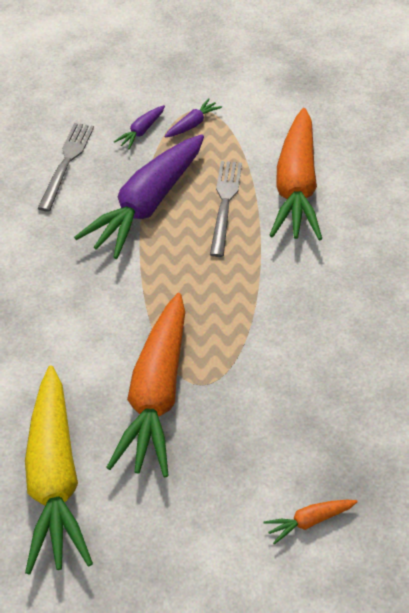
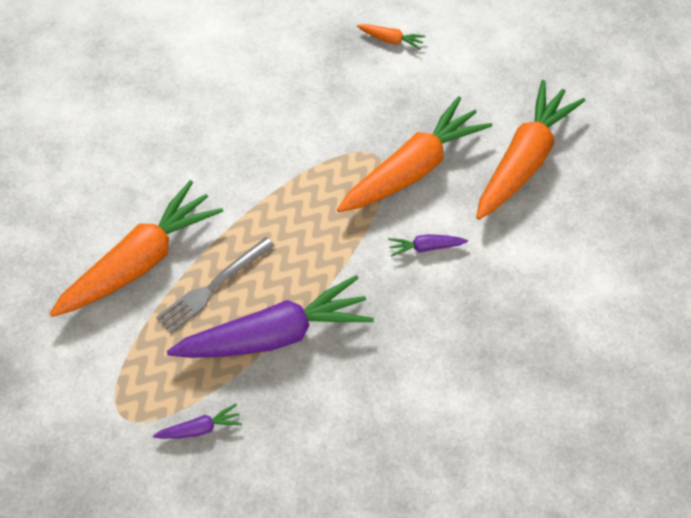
camera: 140 degrees left, 10 degrees up
yellow carrot [25,366,93,575] -> orange carrot [476,80,585,220]
grey fork [37,123,94,211] -> none
purple carrot [164,98,222,138] -> purple carrot moved to [388,234,468,257]

